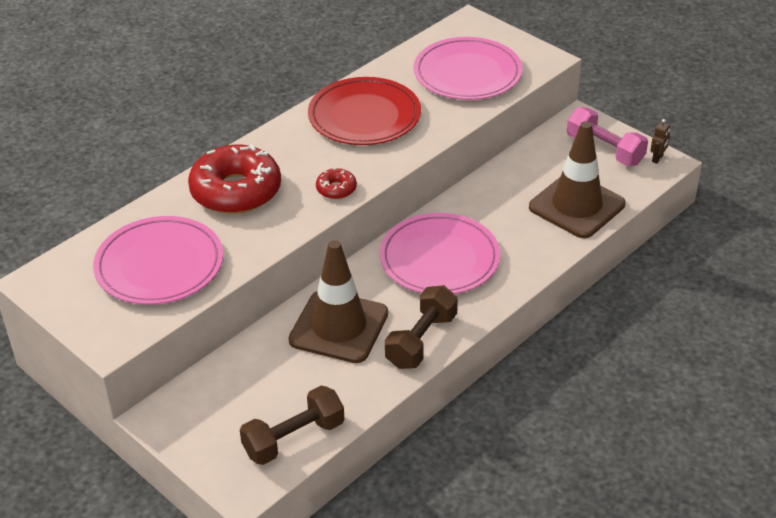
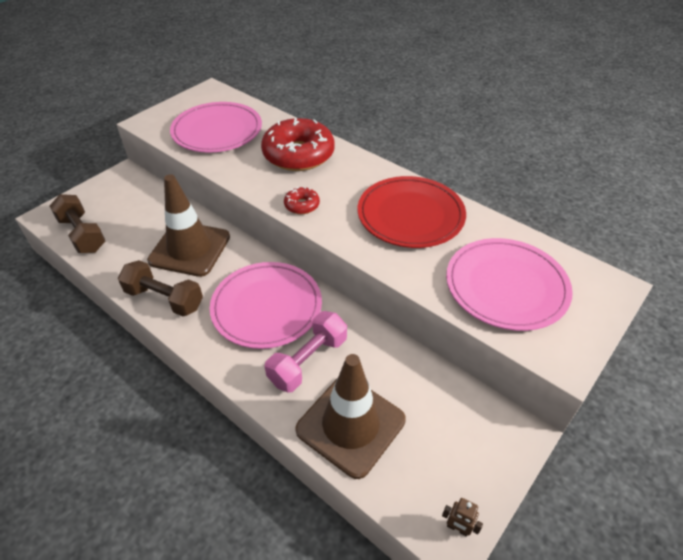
camera: 85 degrees right, 5 degrees up
pink dumbbell [567,107,648,166] -> pink dumbbell moved to [265,311,347,393]

